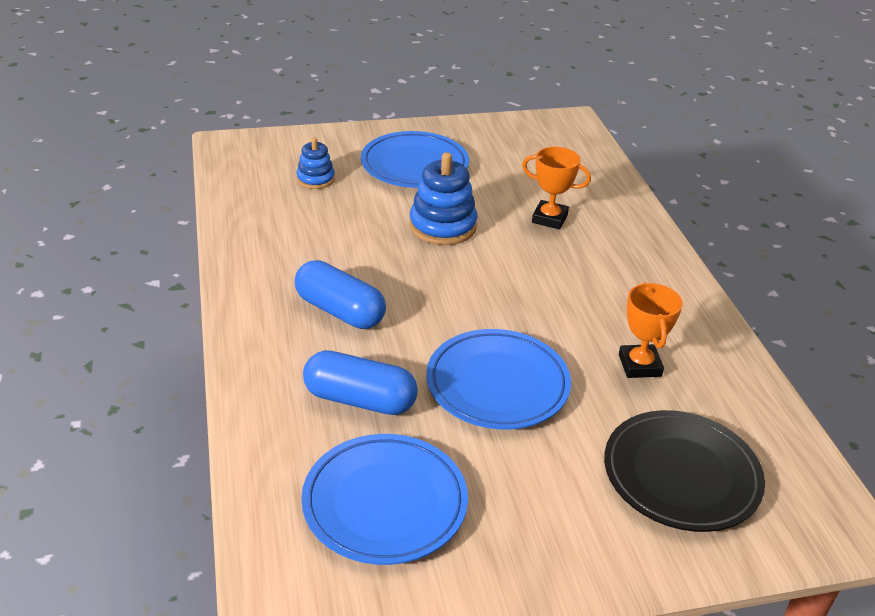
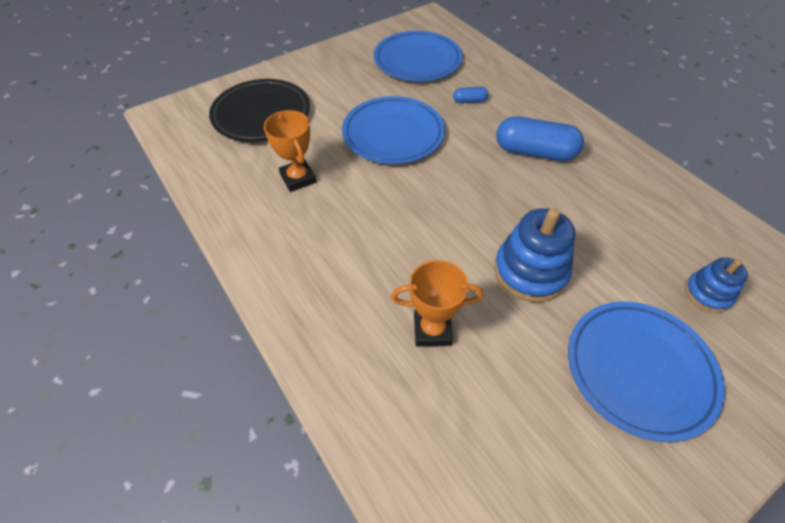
camera: 160 degrees right, 15 degrees up
blue capsule [303,350,418,415] -> blue capsule [453,87,488,103], size x0.46

